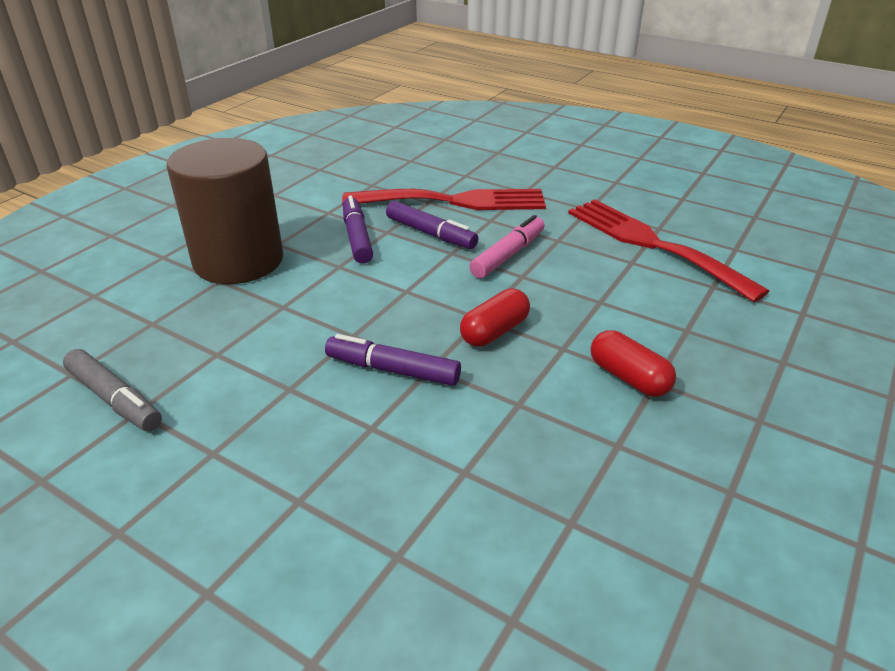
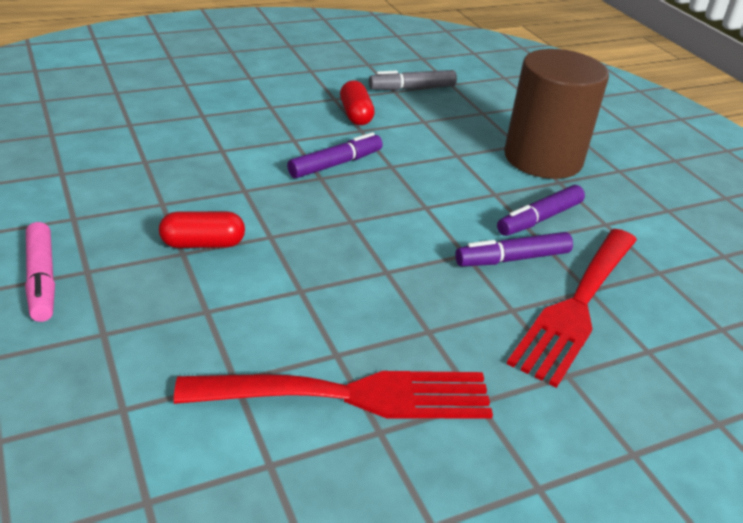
camera: 120 degrees right, 0 degrees up
purple marker [343,196,373,263] -> purple marker turned 120 degrees clockwise [497,185,585,236]
red capsule [460,288,530,347] -> red capsule moved to [340,80,375,125]
pink marker [469,215,545,278] -> pink marker moved to [25,222,55,322]

